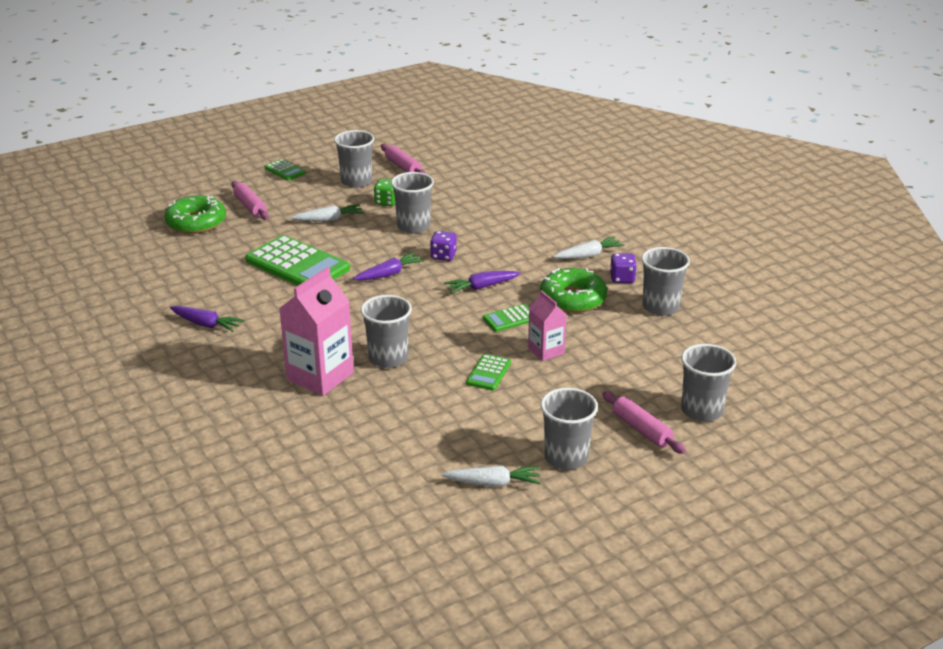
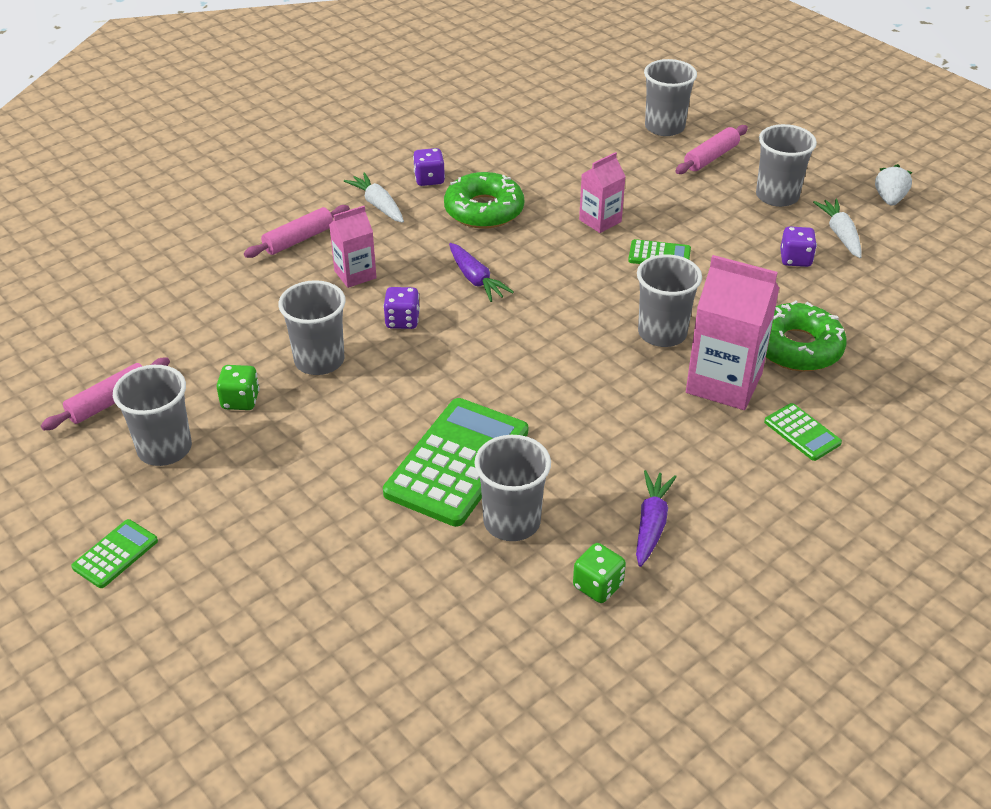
camera: 100 degrees left, 10 degrees up
green donut [164,195,226,234] -> green donut moved to [766,300,847,371]
pink rolling pin [231,181,269,220] -> pink rolling pin moved to [244,205,350,258]
white carrot [291,204,364,222] -> none
purple carrot [353,252,425,281] -> none
green calculator [483,304,529,332] -> green calculator moved to [764,403,842,461]
grey cup [641,247,690,316] -> grey cup moved to [474,435,551,541]
none -> pink carton [329,206,377,288]
none -> green dice [573,543,626,603]
none -> purple dice [780,226,817,267]
none -> white strawberry [875,164,912,206]

